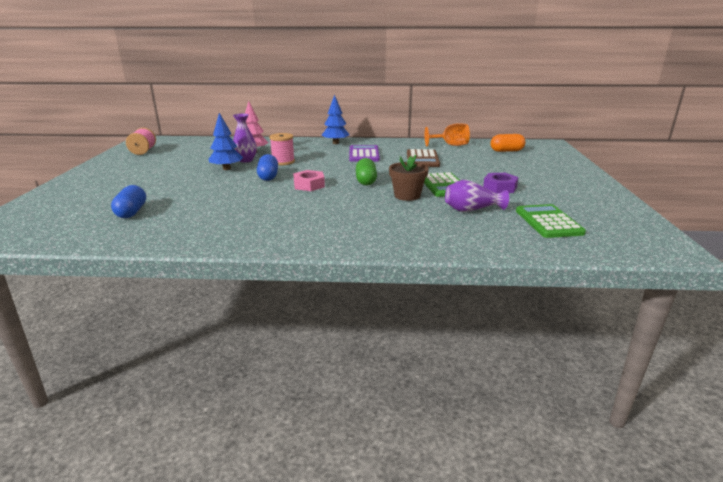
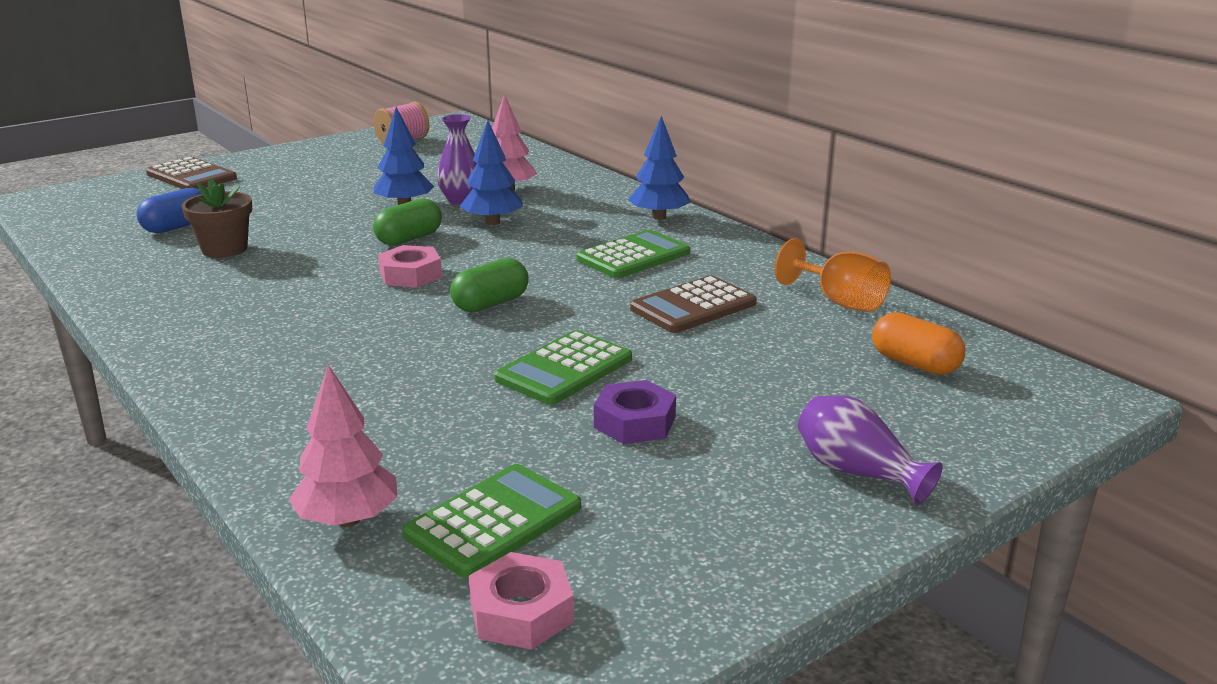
camera: 50 degrees right, 0 degrees up
blue capsule [257,154,278,181] -> green capsule [373,199,442,246]
pink spool [269,133,295,165] -> blue tree [460,120,523,225]
purple calculator [349,145,380,162] -> green calculator [577,230,690,278]
brown flower pot [389,155,429,201] -> brown flower pot moved to [181,178,252,258]
purple vase [445,180,509,212] -> purple vase moved to [798,395,943,505]
none -> brown calculator [146,157,237,189]
none -> pink tree [289,364,398,527]
none -> pink nut [469,552,574,650]

